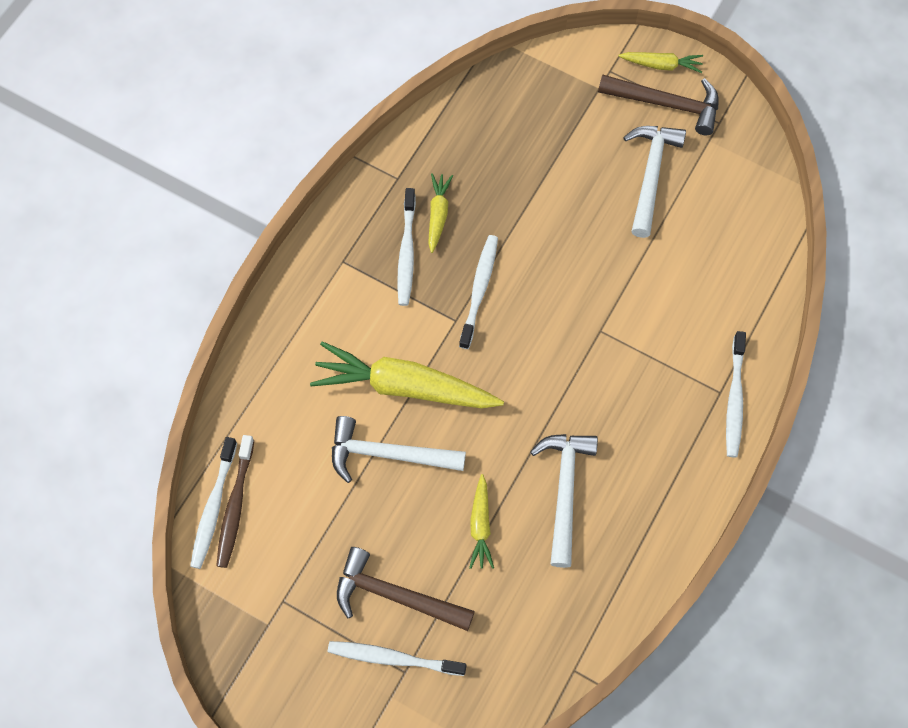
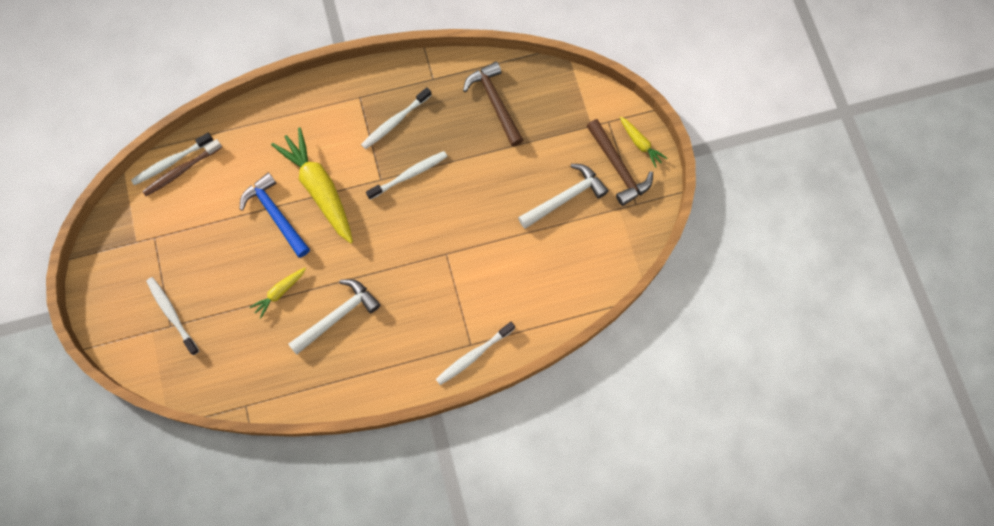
camera: 45 degrees right, 5 degrees up
white hammer [332,416,466,483] -> blue hammer [240,172,310,258]
brown hammer [337,547,475,631] -> brown hammer moved to [463,61,523,147]
yellow carrot [428,173,453,253] -> none

